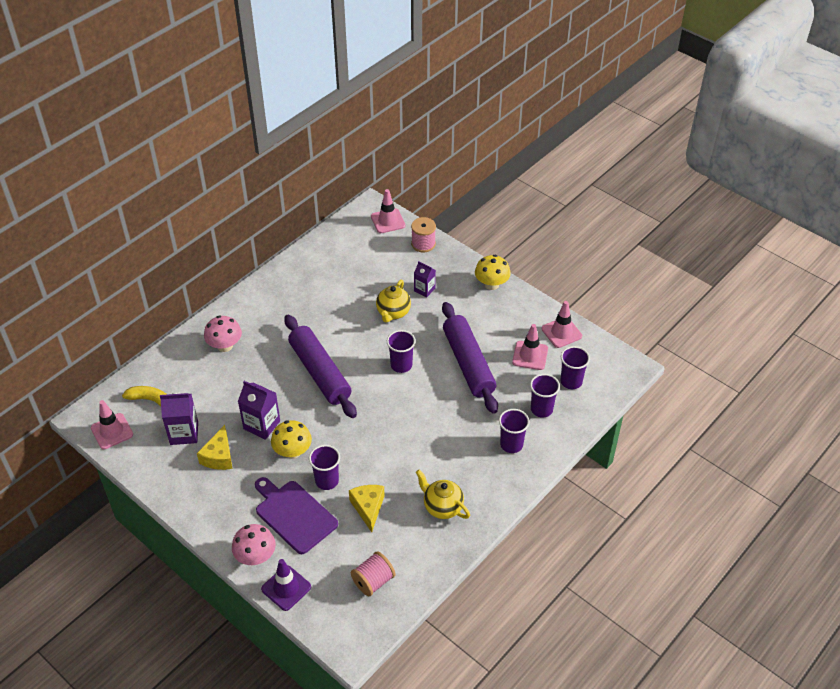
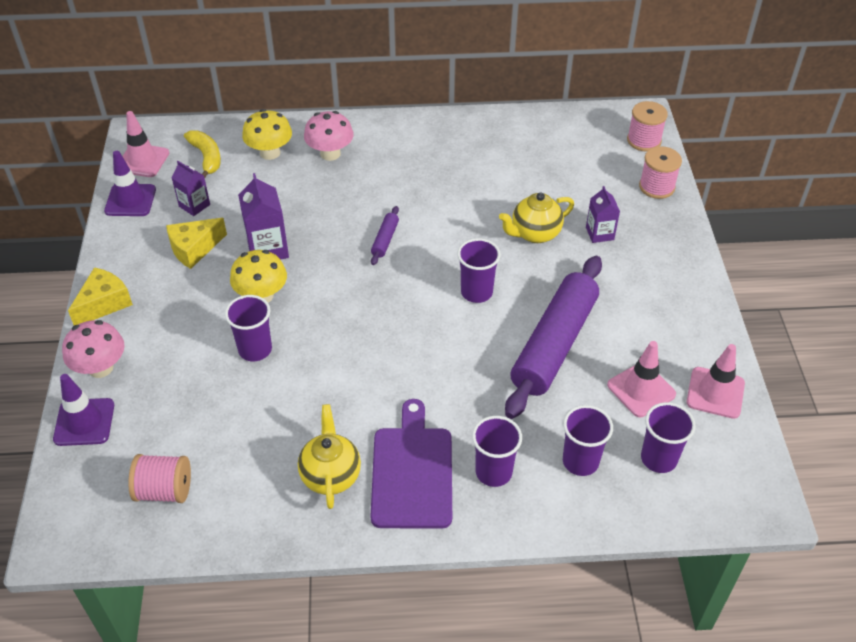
camera: 45 degrees right, 0 degrees up
purple carton [160,392,198,445] -> purple carton [172,161,210,216], size x0.64
purple cutting board [255,477,338,554] -> purple cutting board moved to [370,399,452,529]
purple rolling pin [284,315,357,418] -> purple rolling pin [371,206,399,265], size x0.40
yellow cheese [349,485,385,532] -> yellow cheese moved to [68,267,133,325]
pink traffic cone [371,189,405,233] -> pink spool [627,101,668,152]
yellow mushroom [475,255,511,290] -> yellow mushroom moved to [242,109,292,160]
none -> purple traffic cone [104,151,156,216]

